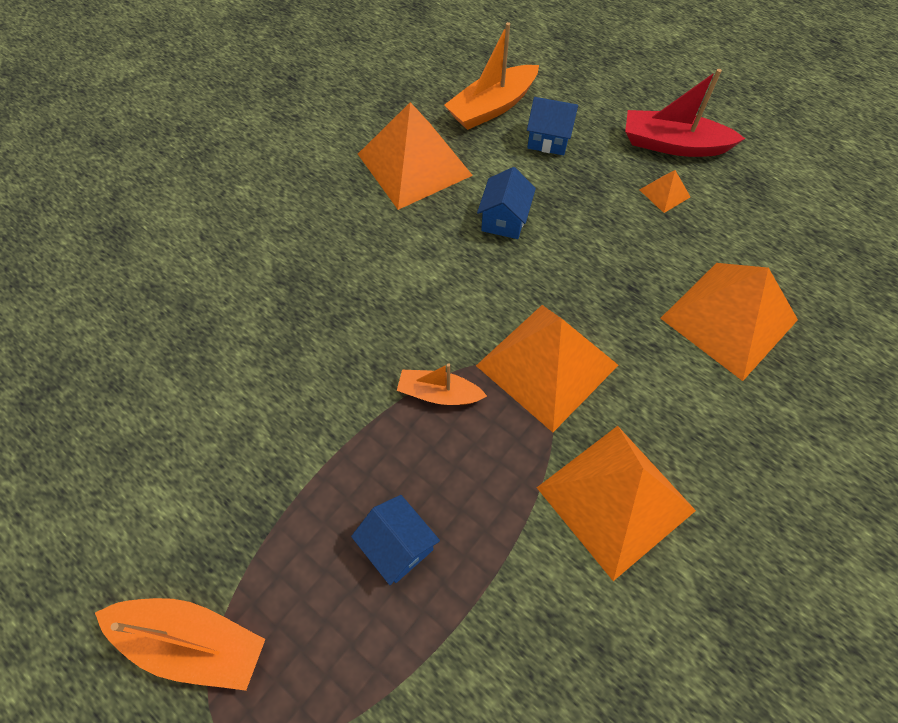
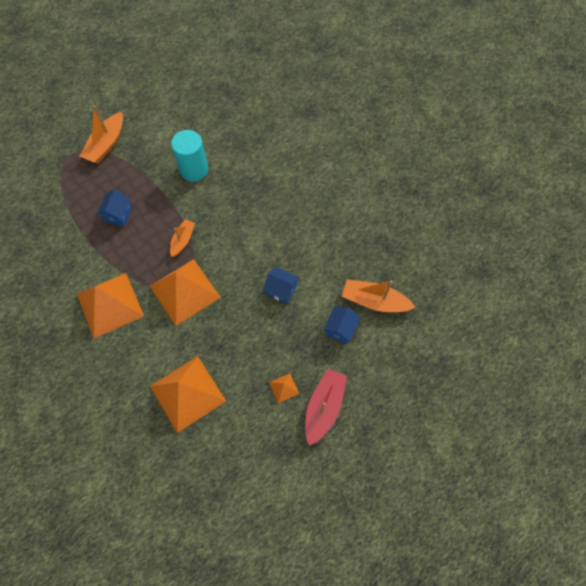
camera: 100 degrees right, 5 degrees up
blue house [351,495,440,585] -> blue house turned 45 degrees counterclockwise [97,189,132,226]
orange pyramid [358,102,473,210] -> none
orange boat [444,22,539,130] -> orange boat turned 45 degrees counterclockwise [342,279,416,312]
none -> turquoise cylinder [171,130,208,181]

